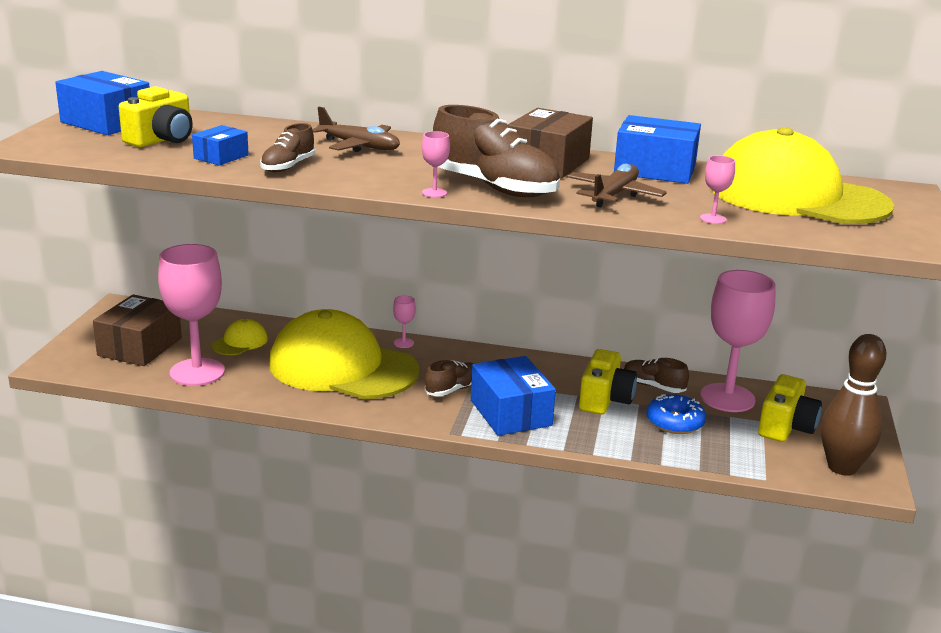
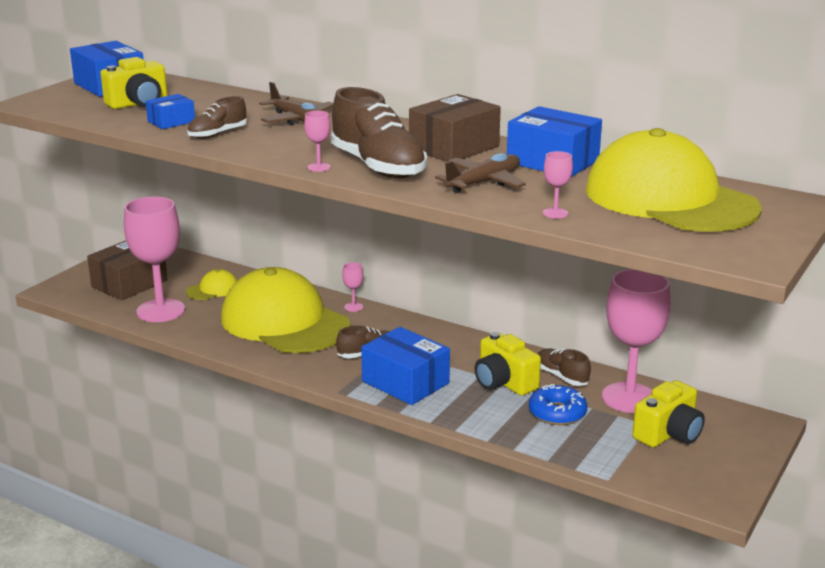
camera: 20 degrees right, 0 degrees up
blue box [471,356,556,436] -> blue box turned 45 degrees counterclockwise [361,327,450,405]
yellow camera [579,349,637,415] -> yellow camera turned 105 degrees clockwise [475,332,541,396]
brown bowling pin [821,334,886,476] -> none

